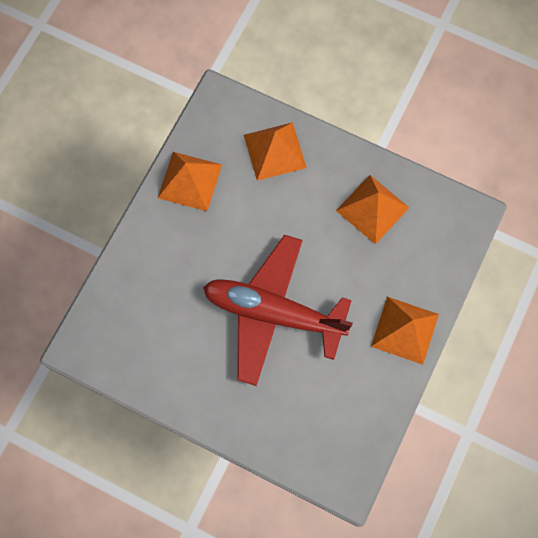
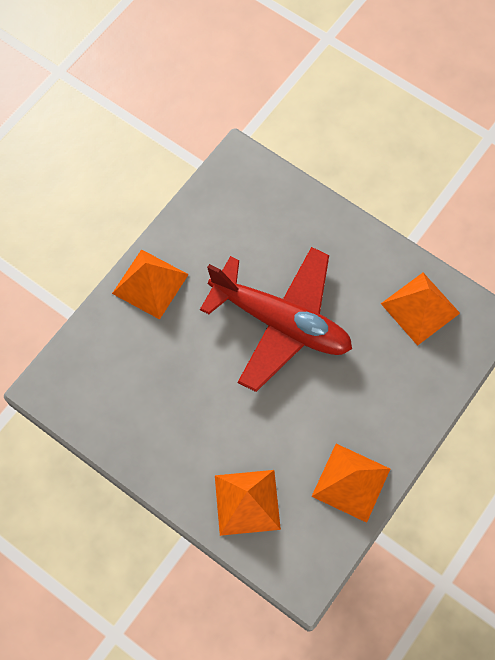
camera: 170 degrees left, 5 degrees down
orange pyramid [336,175,409,244] -> orange pyramid moved to [381,273,460,346]

